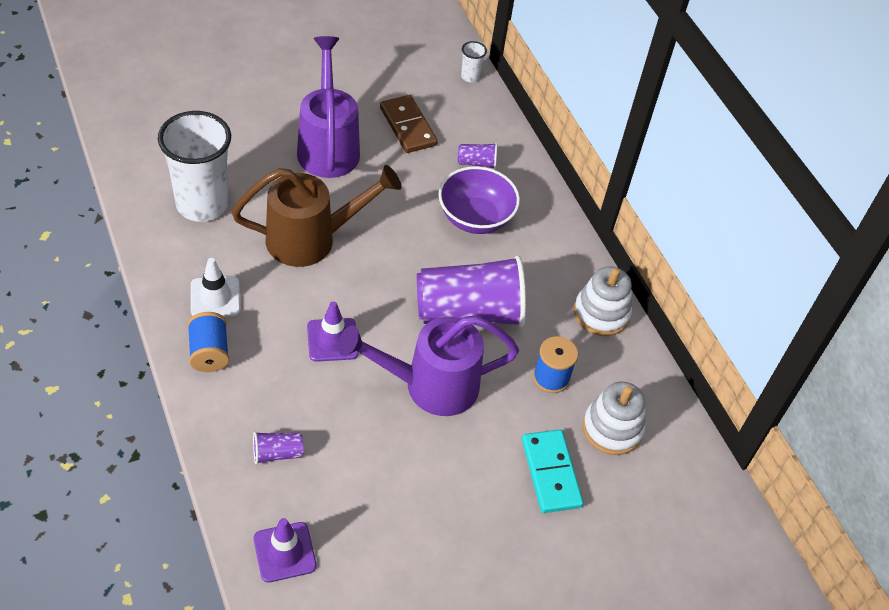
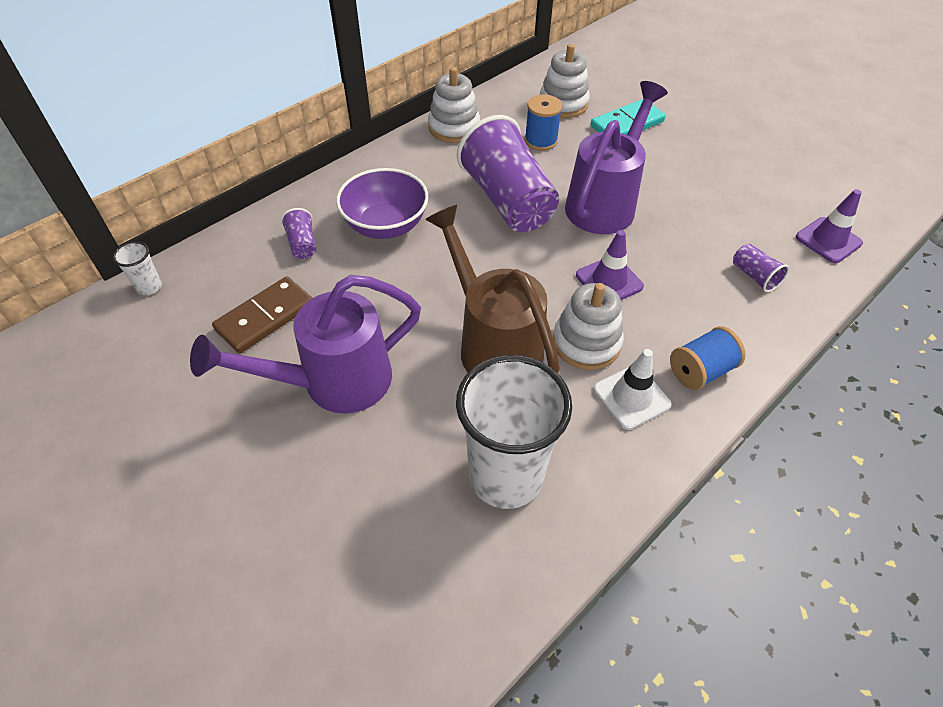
camera: 105 degrees left, 0 degrees up
purple watering can [338,315,519,416] -> purple watering can turned 120 degrees counterclockwise [565,81,668,234]
none -> white stacking toy [553,283,624,370]

